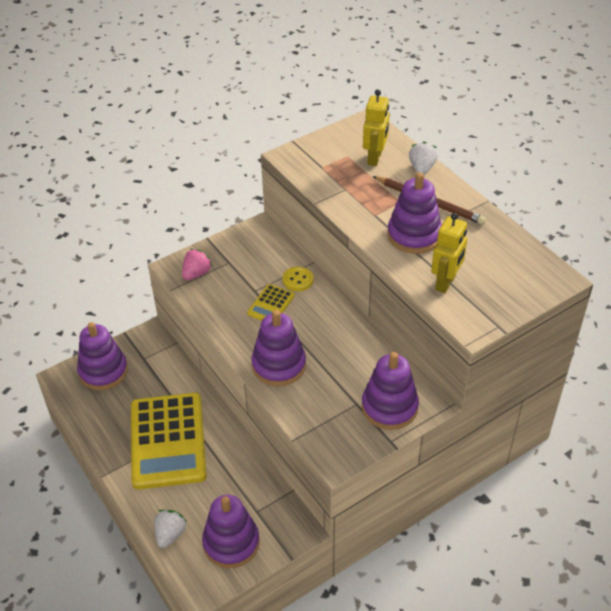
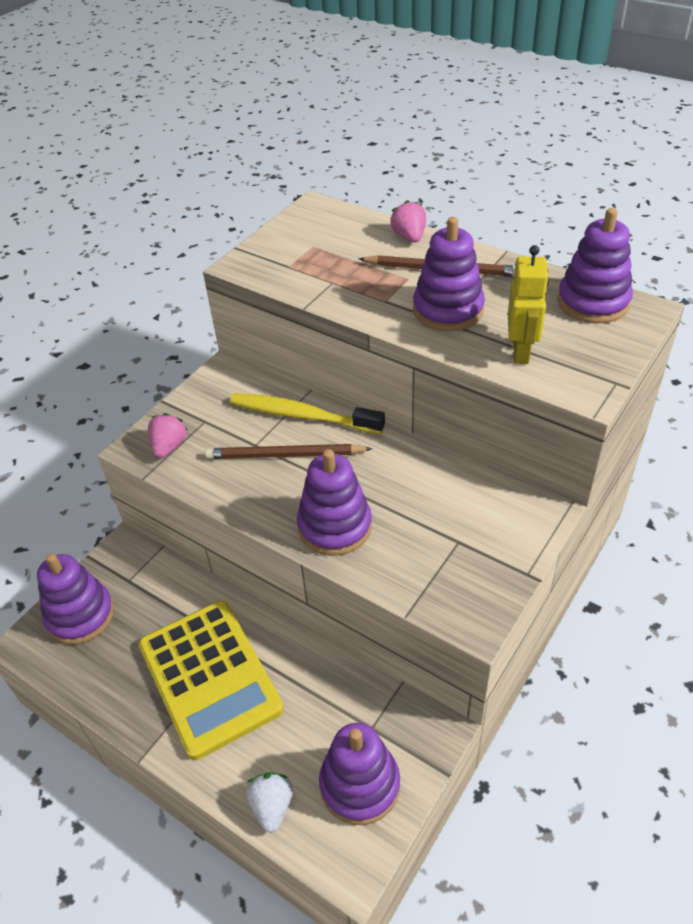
camera: 20 degrees left, 0 degrees up
yellow calculator [247,284,294,321] -> brown pencil [205,444,372,459]
yellow button [283,266,314,291] -> yellow toothbrush [230,393,385,434]
purple stacking toy [362,352,419,430] -> purple stacking toy moved to [557,208,633,323]
yellow robot [363,89,389,166] -> none
white strawberry [409,141,438,175] -> pink strawberry [390,200,426,243]

